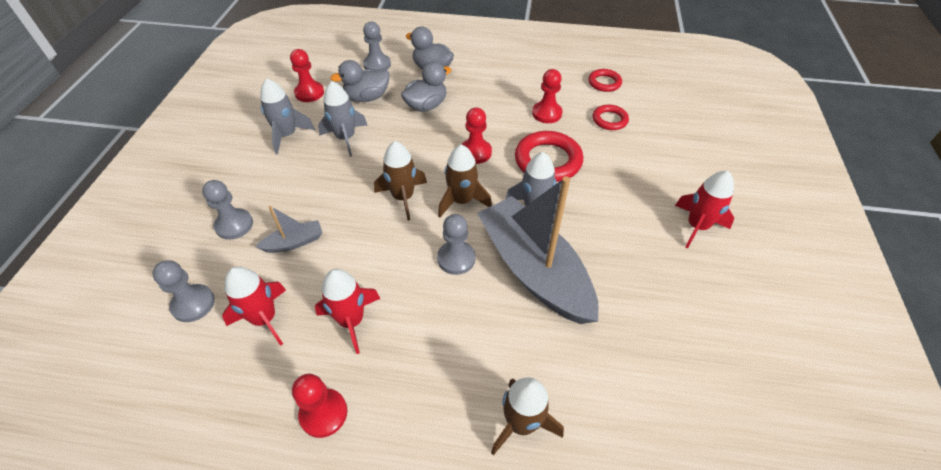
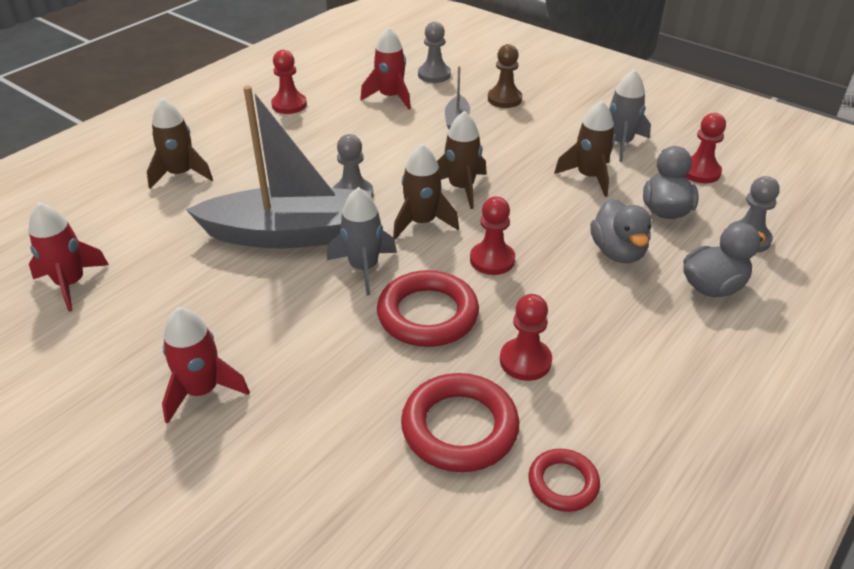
camera: 120 degrees right, 10 degrees down
grey pawn [202,180,253,240] -> brown pawn [488,44,522,108]
red rocket [315,269,381,354] -> red rocket moved to [29,202,109,312]
grey rocket [318,81,368,157] -> brown rocket [554,101,616,197]
red ring [593,105,629,130] -> red ring [401,373,519,472], size x1.76

